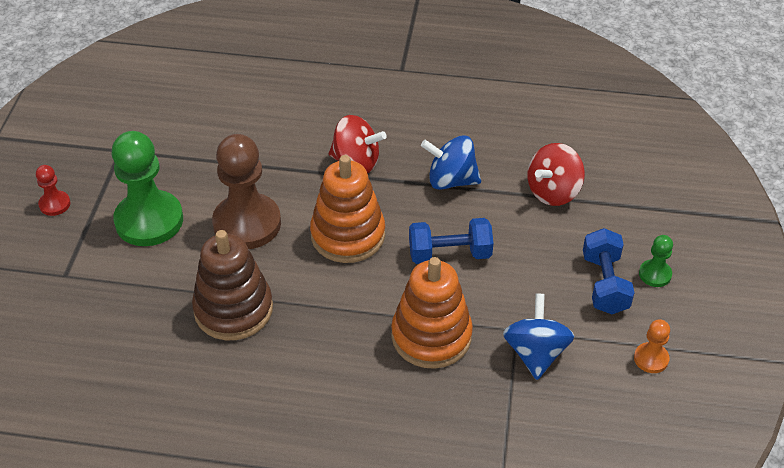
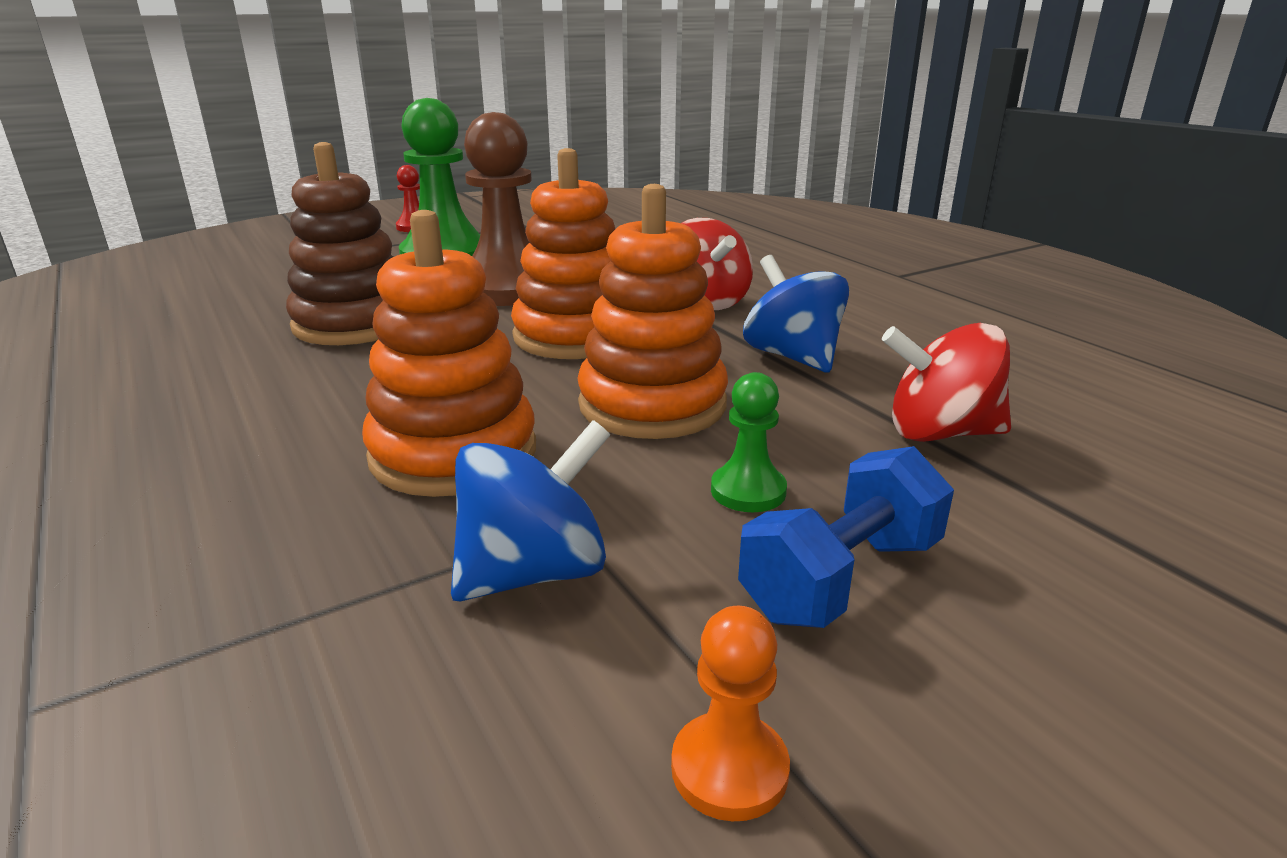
camera: 50 degrees right, 20 degrees down
blue dumbbell [409,218,493,264] -> orange stacking toy [577,184,728,439]
green pawn [639,235,673,287] -> green pawn moved to [711,372,787,512]

